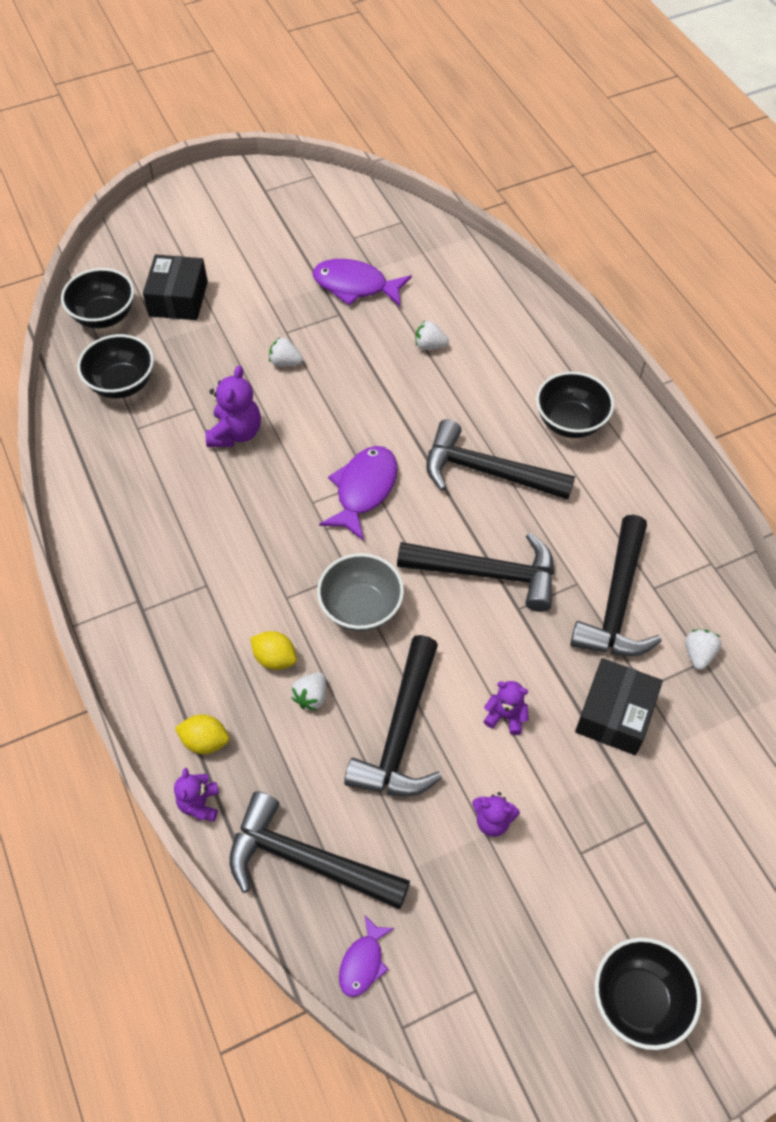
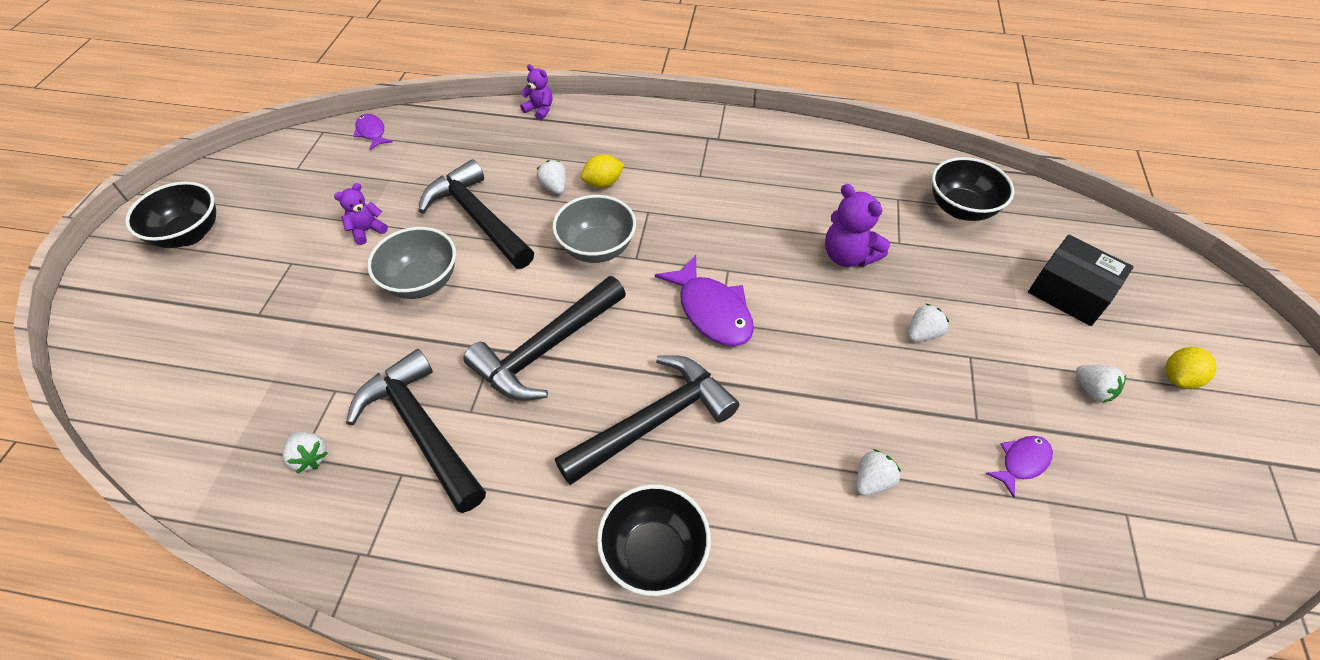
camera: 125 degrees right, 5 degrees down
black bowl [61,268,134,328] -> none
yellow lemon [175,714,229,754] -> yellow lemon moved to [1166,347,1216,389]
black hammer [229,791,410,909] -> none
purple fish [313,259,412,306] -> purple fish [985,436,1053,498], size x0.56
purple teddy bear [483,681,529,735] -> grey bowl [367,227,456,299]
black box [575,658,663,755] -> none
none -> white strawberry [1076,365,1126,403]

